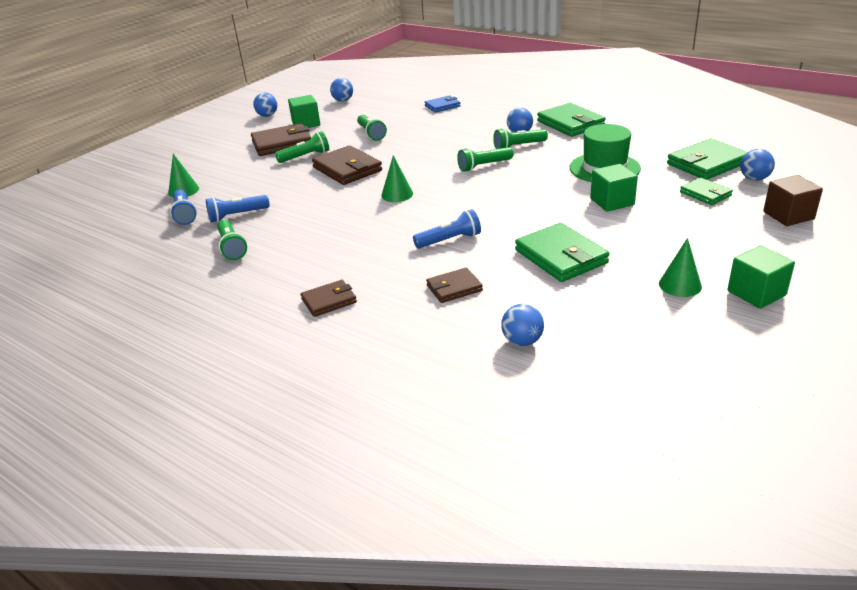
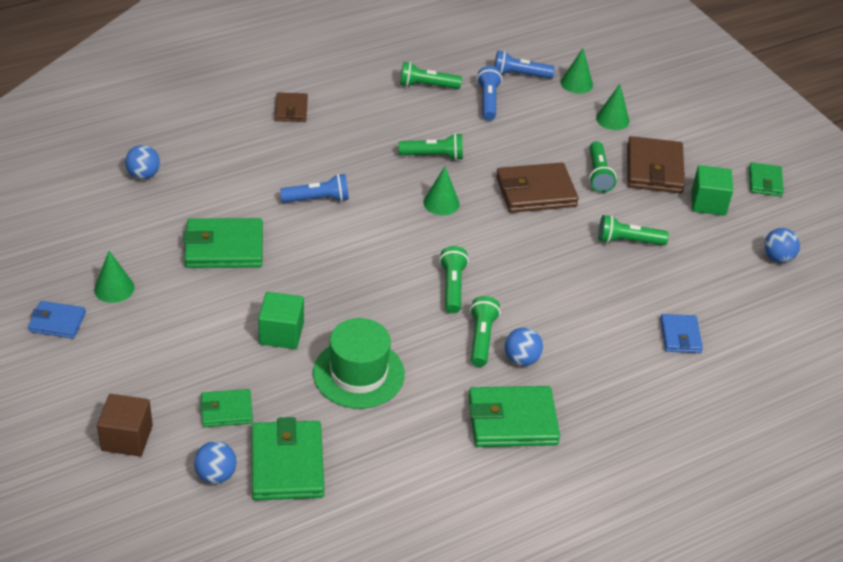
camera: 110 degrees right, 10 degrees up
blue ball [253,93,277,117] -> green wallet [749,162,784,196]
blue flashlight [413,209,481,249] -> blue flashlight turned 105 degrees counterclockwise [280,174,349,203]
brown wallet [426,268,483,303] -> none
green cube [728,246,795,309] -> blue wallet [28,301,86,338]
none -> green flashlight [399,133,463,160]
none -> green cone [596,84,629,130]

